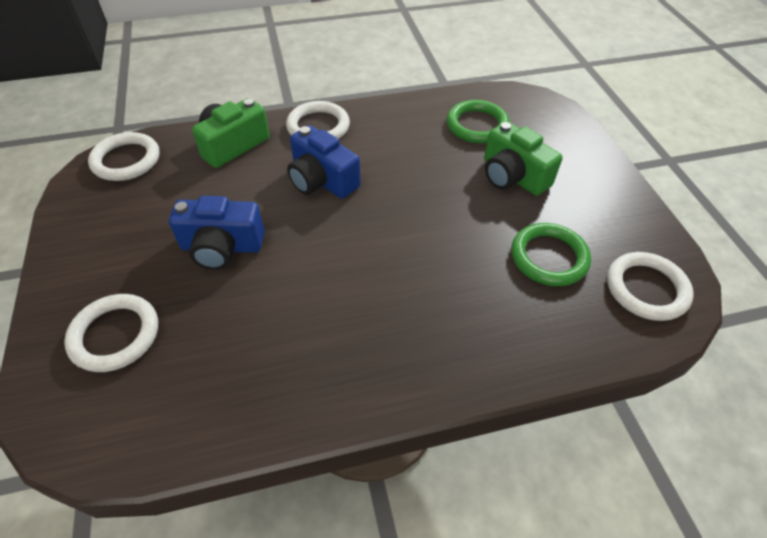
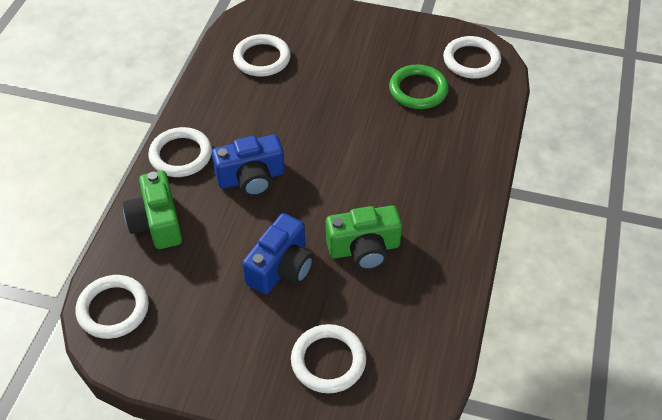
camera: 60 degrees left, 0 degrees up
green ring [446,100,510,143] -> white ring [233,34,291,77]
green camera [484,121,562,196] -> green camera moved to [326,205,402,270]

